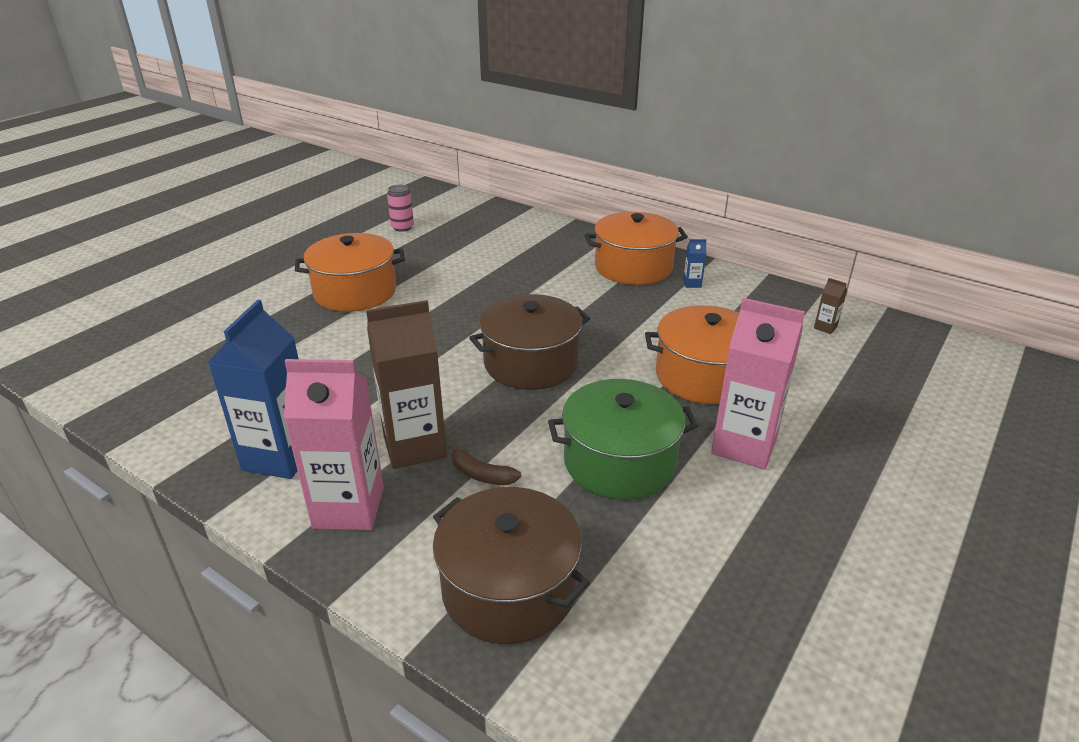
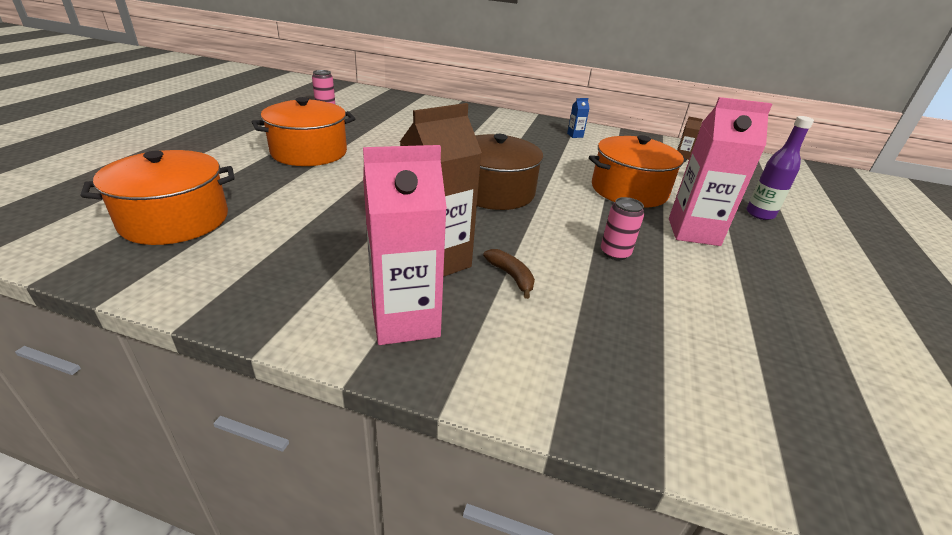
camera: 20 degrees left, 0 degrees up
blue carton [208,300,299,479] -> none
brown pot [433,487,590,644] -> none
brown banana [450,443,521,485] -> brown banana turned 135 degrees counterclockwise [483,249,535,299]
green pot [548,379,698,500] -> pink can [601,197,644,260]
orange pot [585,212,688,285] -> orange pot moved to [81,150,235,245]
none -> purple bottle [746,116,814,220]

